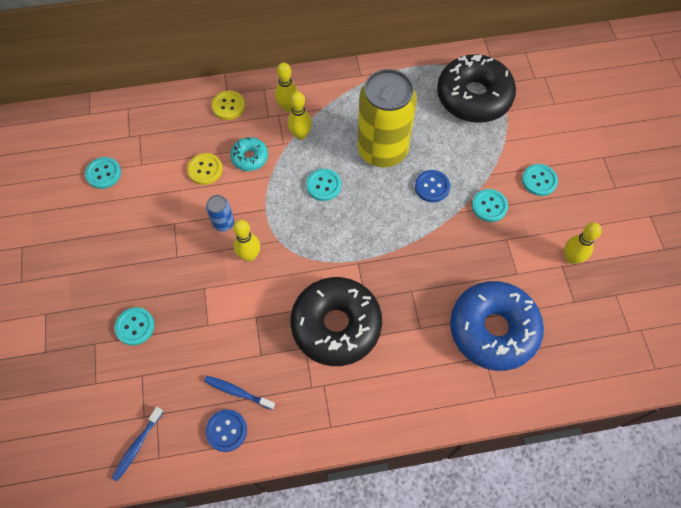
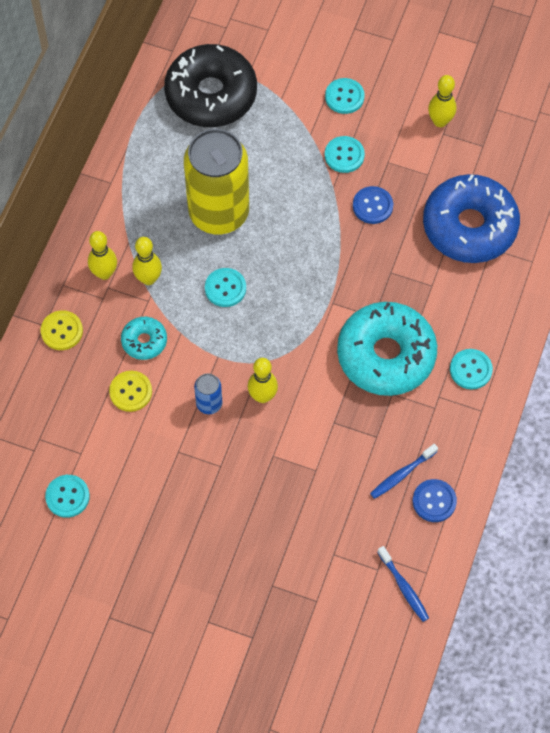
camera: 60 degrees left, 0 degrees up
turquoise button [114,307,154,345] -> turquoise button moved to [450,349,493,390]
black donut [290,277,382,366] -> turquoise donut [337,302,437,396]
blue button [415,170,450,202] -> blue button moved to [353,186,393,224]

